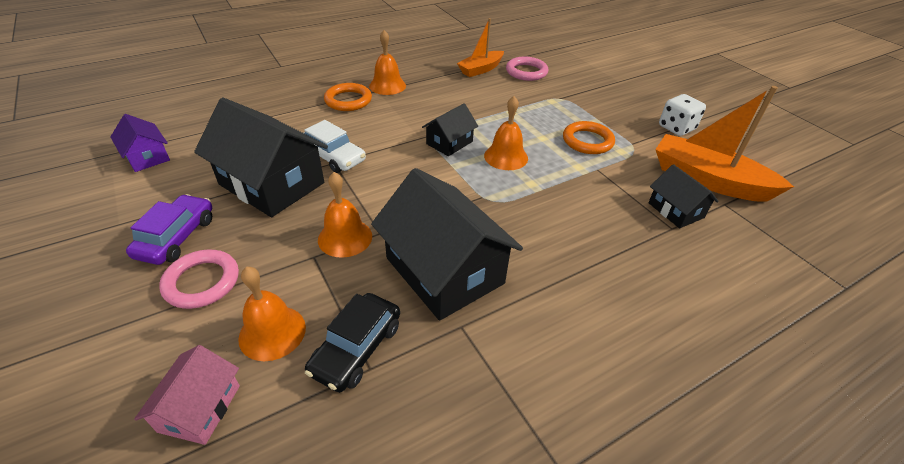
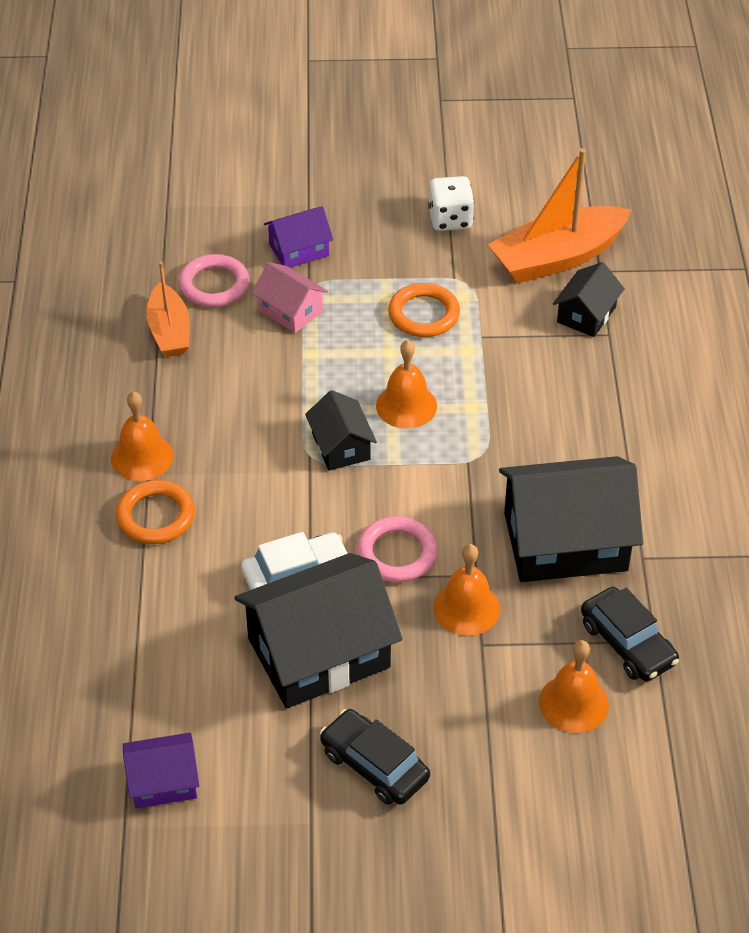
camera: 60 degrees left, 5 degrees up
purple car [126,194,212,265] -> black car [320,709,430,805]
pink house [134,345,240,445] -> pink house moved to [251,262,328,333]
pink ring [159,250,239,309] -> pink ring moved to [357,516,437,582]
black house [648,164,719,228] -> black house turned 60 degrees counterclockwise [553,262,625,337]
none -> purple house [264,206,333,268]

